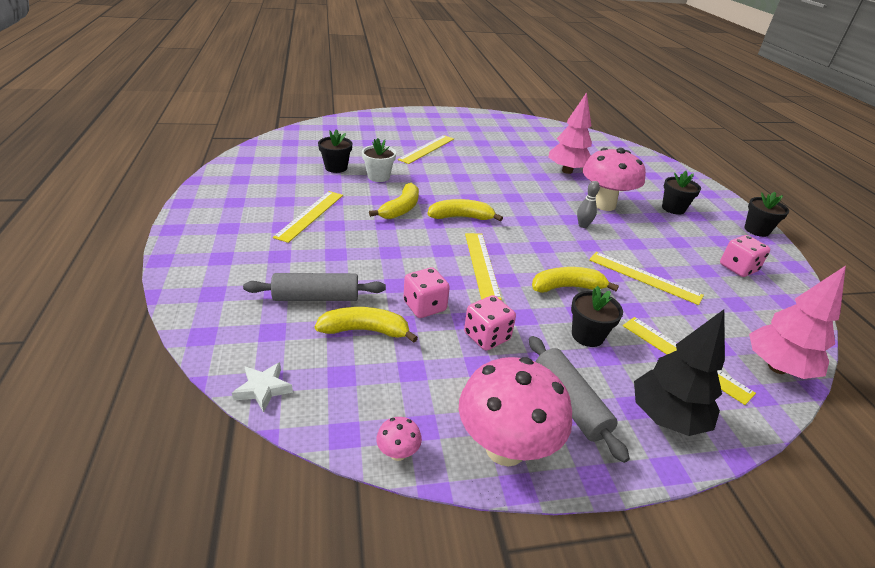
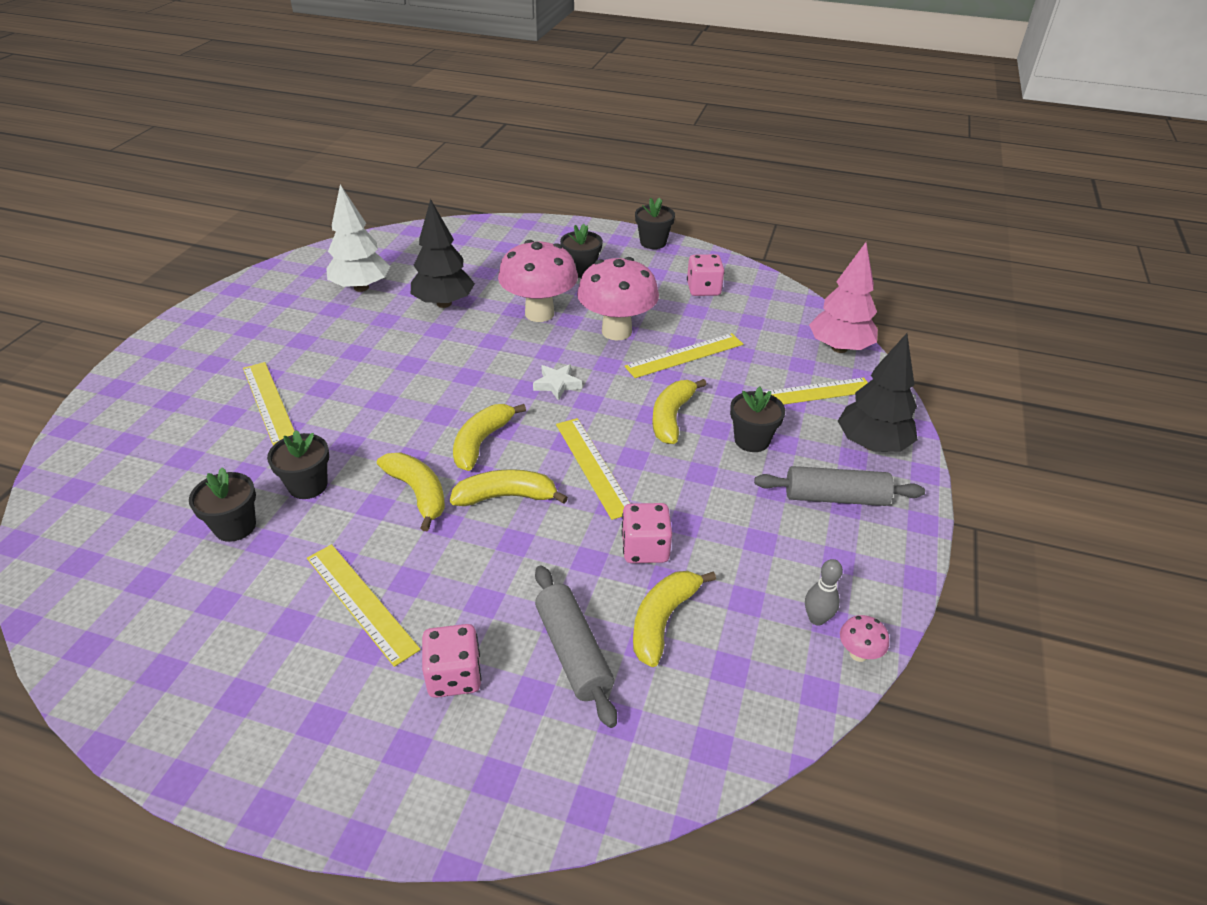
camera: 60 degrees left, 5 degrees up
white star [232,362,293,413] -> white star moved to [533,364,582,401]
grey rolling pin [243,273,386,301] -> grey rolling pin turned 45 degrees counterclockwise [535,565,617,728]
white flower pot [362,138,396,182] -> black flower pot [267,430,329,499]
pink mushroom [459,357,572,467] -> pink mushroom moved to [577,257,659,341]
pink dice [464,295,516,351] -> pink dice moved to [422,624,481,698]
yellow ruler [465,233,502,300] -> yellow ruler turned 45 degrees clockwise [556,418,630,520]
pink tree [548,92,592,174] -> black tree [411,199,475,308]
grey bowling pin [577,181,600,228] -> grey bowling pin moved to [805,559,843,626]
none -> white tree [326,184,390,292]
none -> yellow banana [450,469,568,506]

